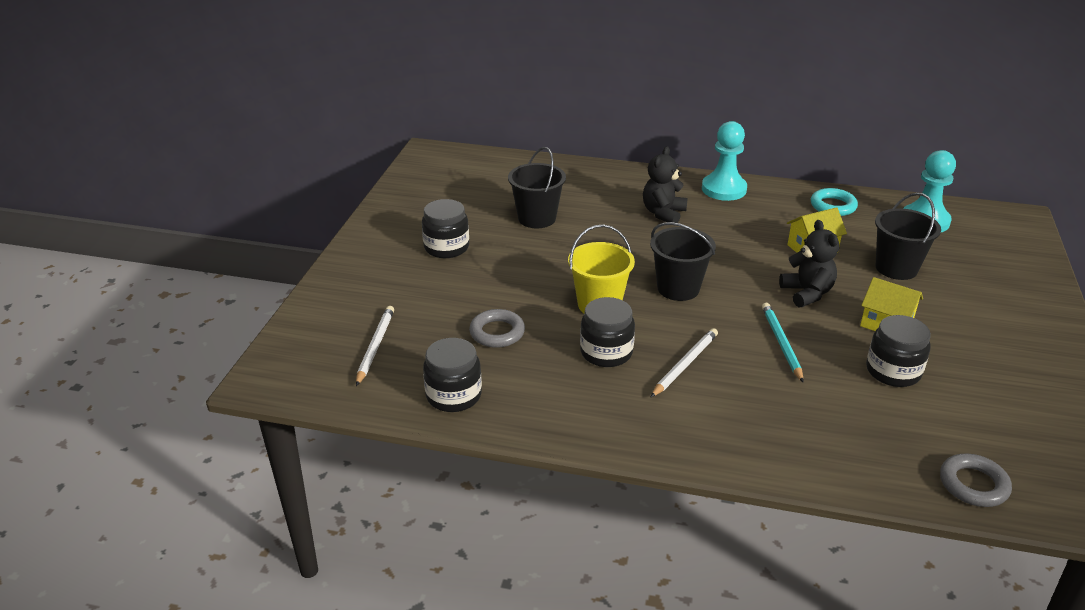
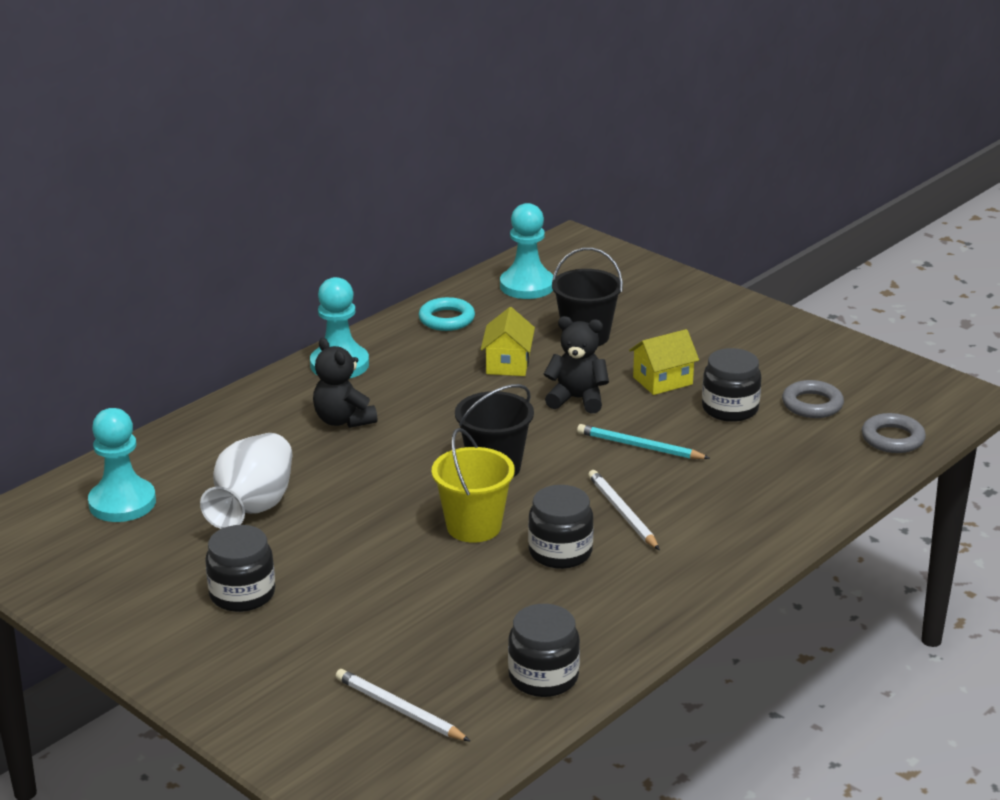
camera: 60 degrees left, 5 degrees down
grey ring [469,309,525,348] -> grey ring moved to [782,380,844,418]
black bucket [508,147,566,228] -> white vase [200,433,292,529]
none -> turquoise pawn [88,408,156,522]

